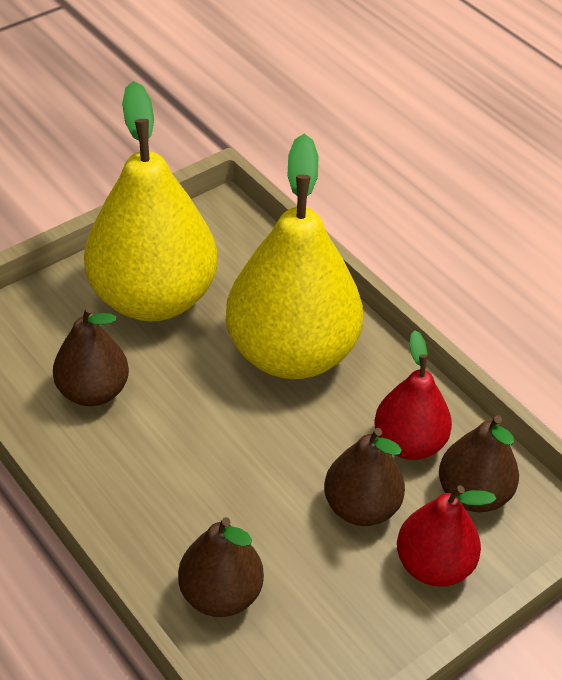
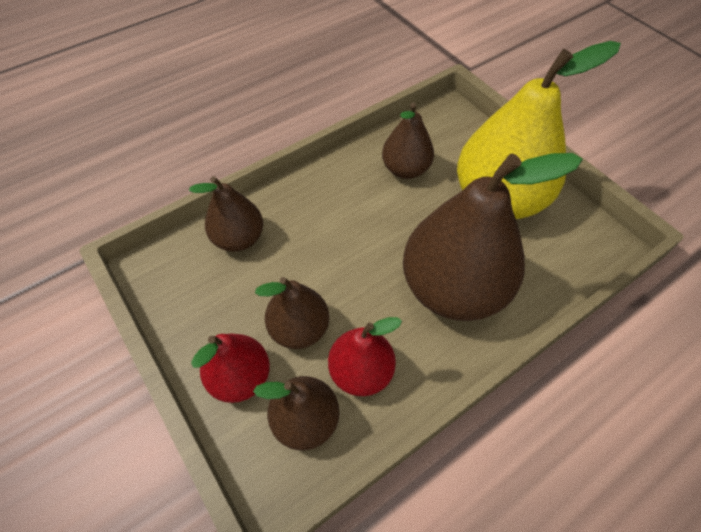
camera: 95 degrees right, 10 degrees up
yellow pear [226,134,363,379] -> brown pear [403,153,582,321]

